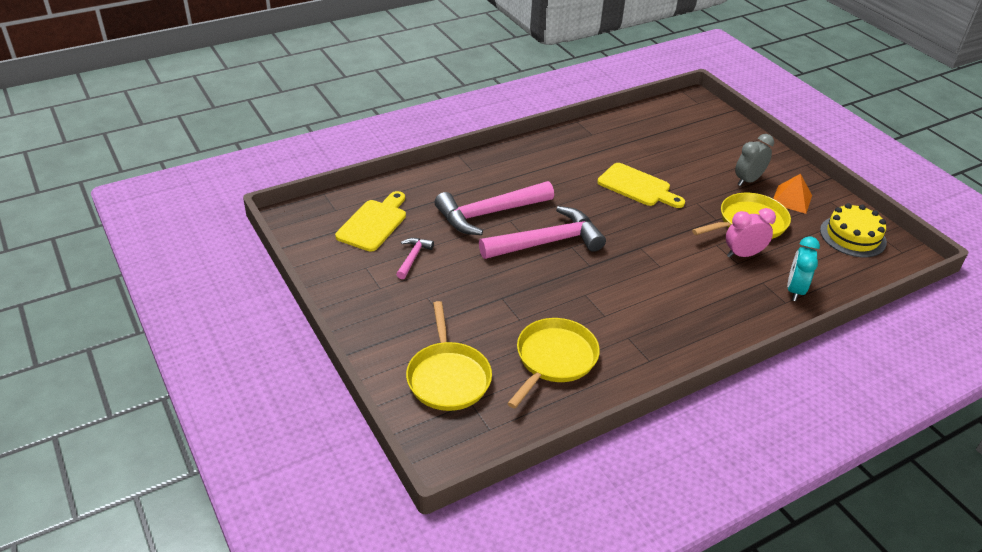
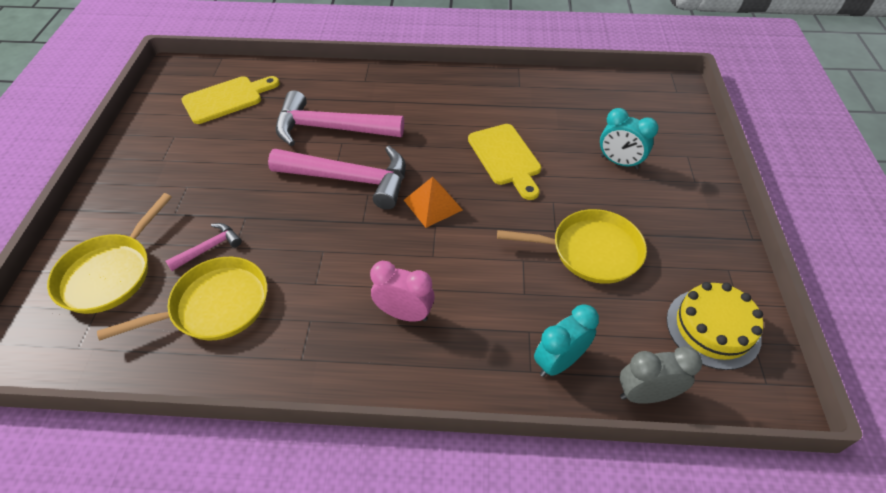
camera: 35 degrees right, 10 degrees up
pink hammer [396,238,434,279] -> pink hammer moved to [165,223,242,271]
pink clock [726,208,776,258] -> pink clock moved to [370,261,435,322]
grey clock [735,134,774,186] -> grey clock moved to [620,346,702,404]
orange pyramid [773,174,812,214] -> orange pyramid moved to [404,177,463,228]
none -> turquoise clock [600,108,658,169]

